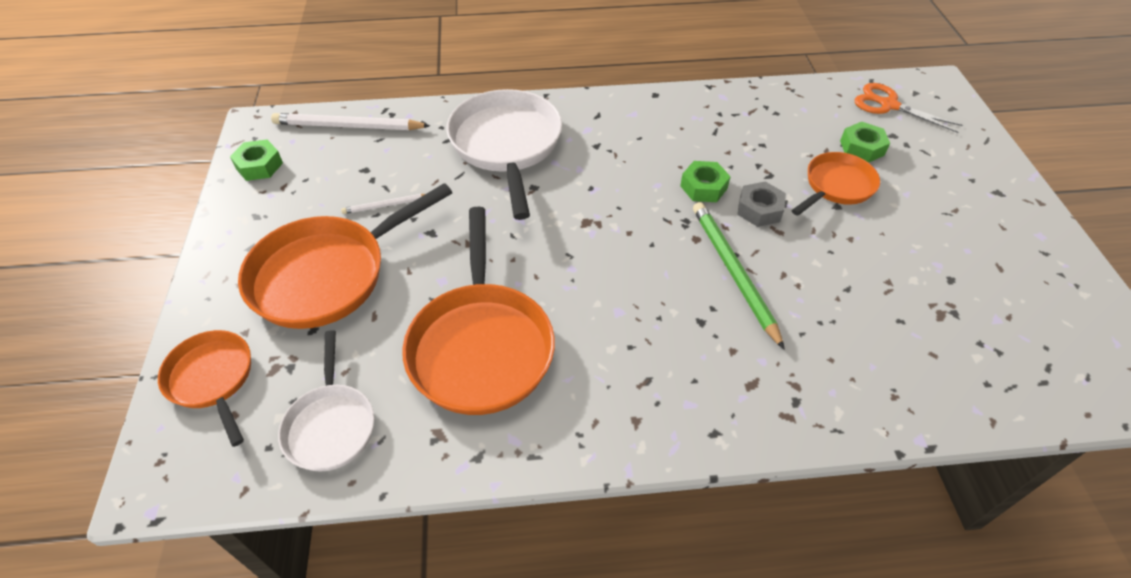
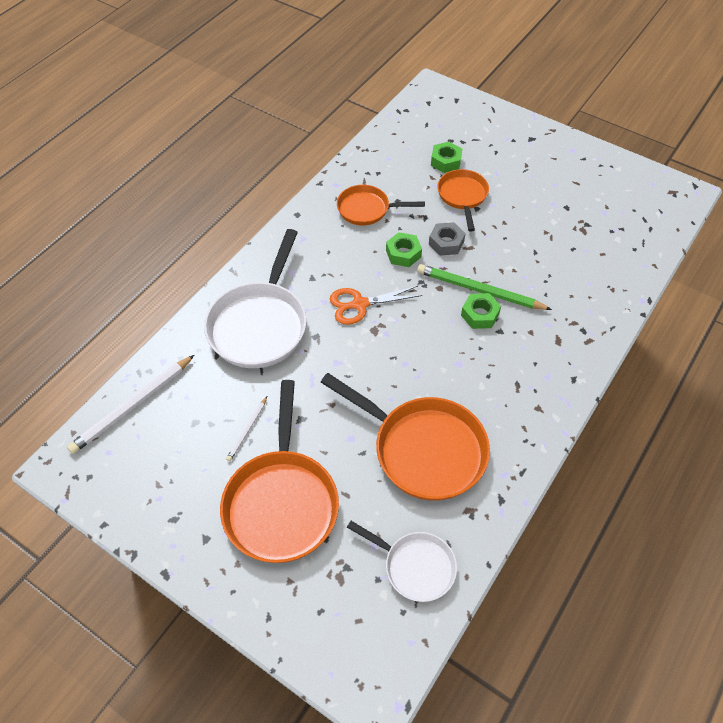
camera: 50 degrees left, 5 degrees up
orange pan [158,330,251,447] -> orange pan moved to [337,185,425,225]
green nut [230,140,283,181] -> green nut moved to [461,293,501,329]
white pan [446,89,562,220] -> white pan turned 105 degrees counterclockwise [204,229,307,368]
orange scissors [855,83,963,133] -> orange scissors moved to [330,286,422,325]

